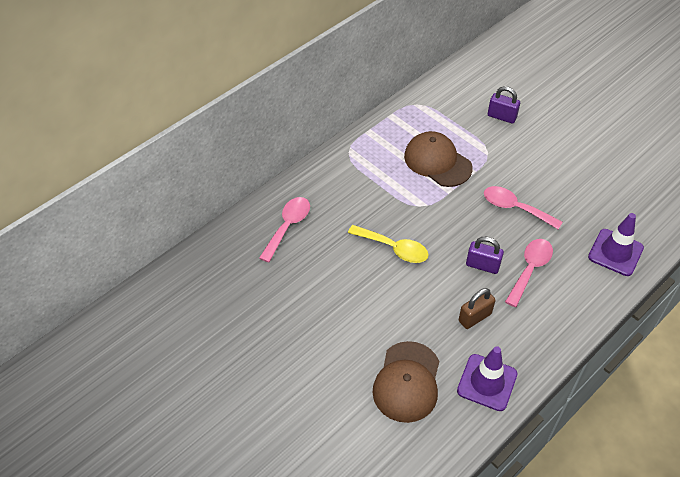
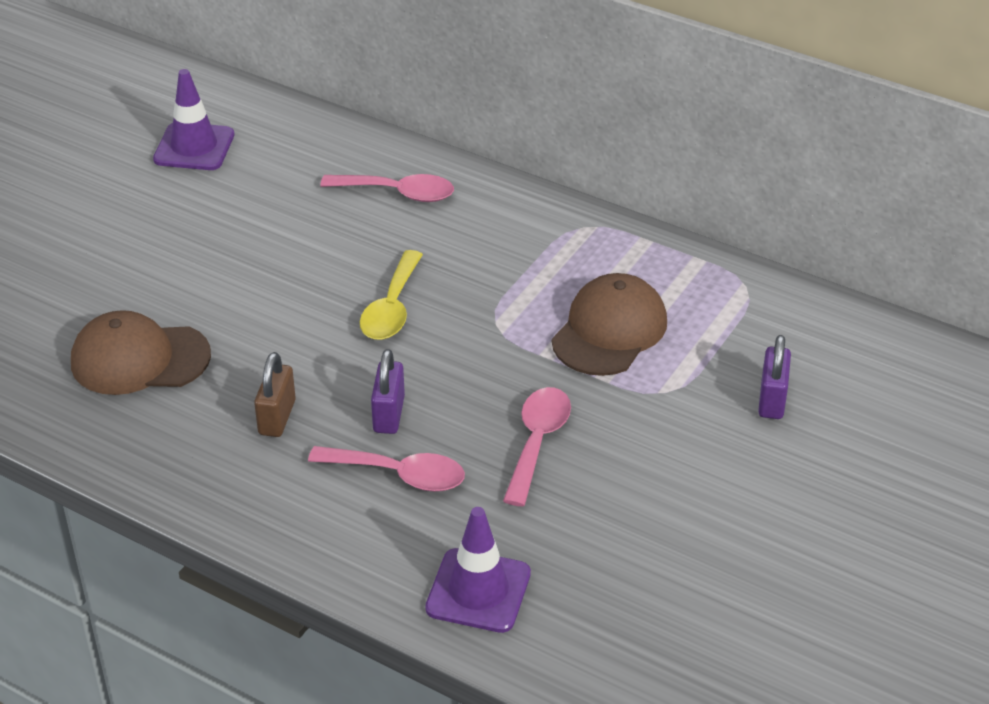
camera: 75 degrees right, 10 degrees down
purple traffic cone [457,346,517,411] -> purple traffic cone moved to [153,69,234,170]
brown padlock [459,288,496,329] -> brown padlock turned 60 degrees clockwise [254,352,296,437]

